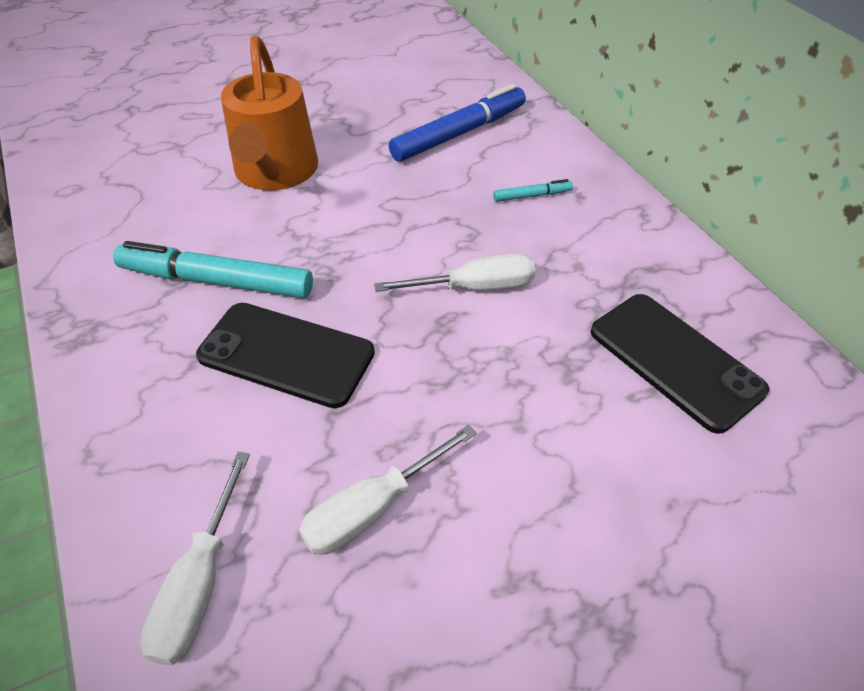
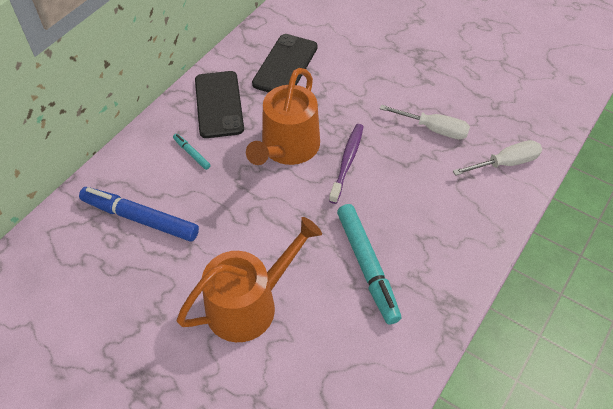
camera: 120 degrees left, 5 degrees up
black phone [196,303,375,408] -> black phone moved to [195,71,244,138]
white screwdriver [374,253,535,292] -> orange watering can [246,68,320,165]
none -> purple toothbrush [329,124,364,204]

